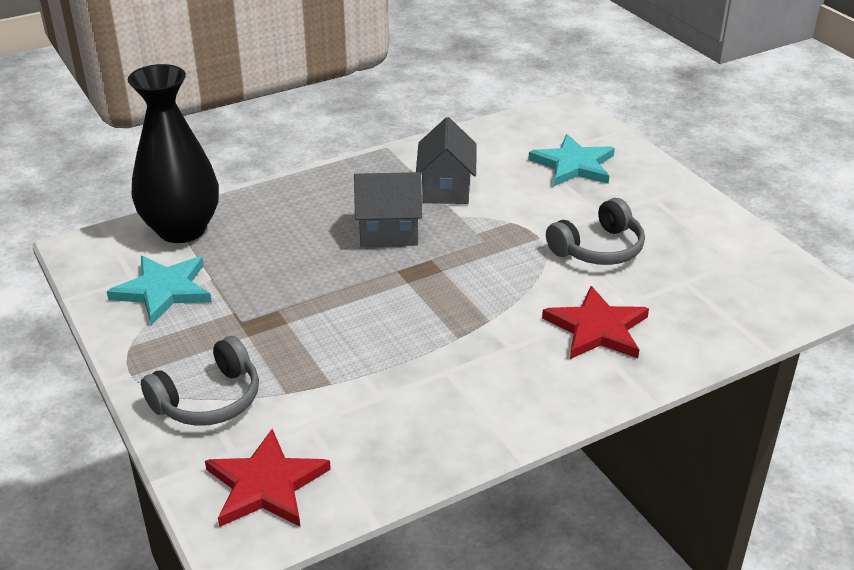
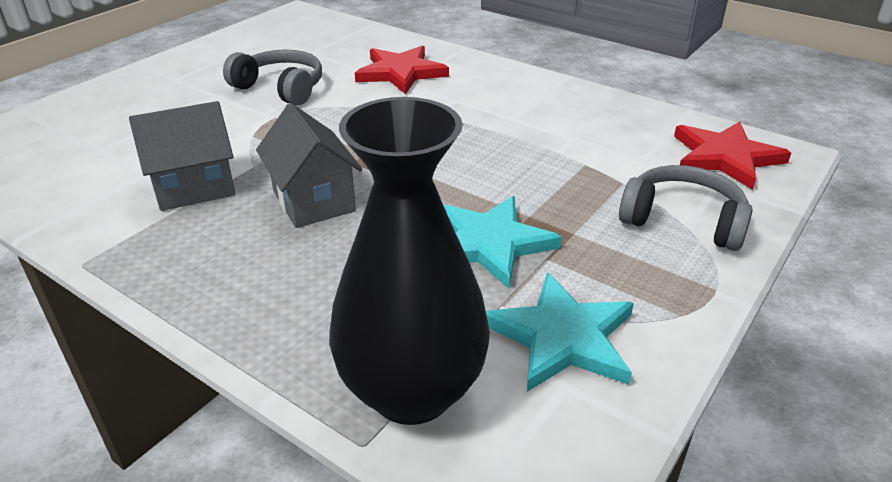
camera: 115 degrees left, 0 degrees up
turquoise star [528,134,615,186] -> turquoise star moved to [443,196,562,289]

